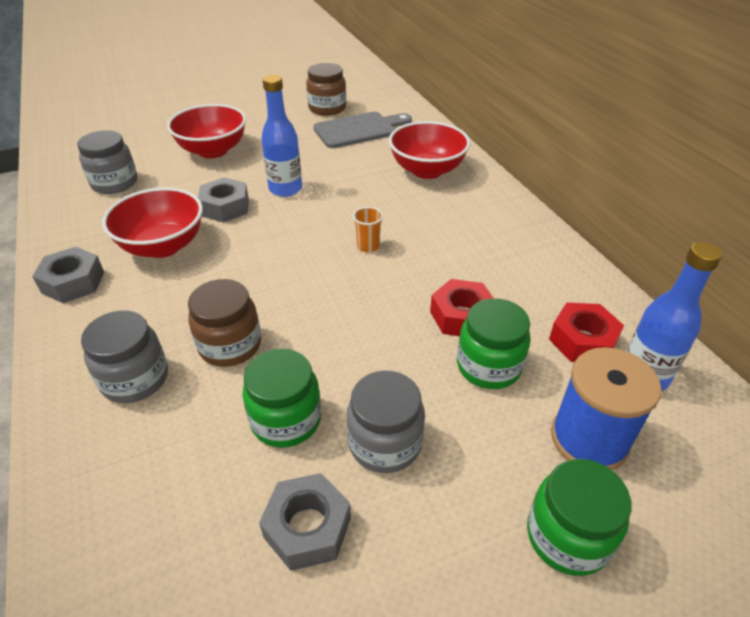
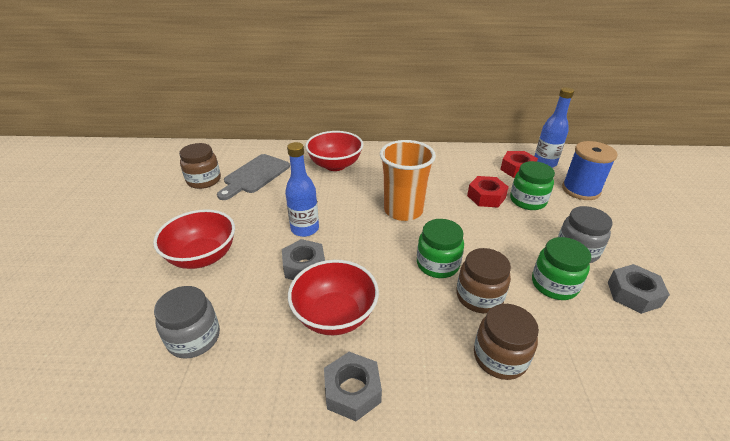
camera: 65 degrees left, 5 degrees down
grey jar [81,310,168,403] -> brown jar [474,304,539,380]
grey cutting board [313,112,412,148] -> grey cutting board turned 150 degrees counterclockwise [217,154,290,200]
orange cup [353,207,383,252] -> orange cup [380,140,436,221], size x2.47
green jar [527,459,632,576] -> green jar moved to [417,219,464,278]

